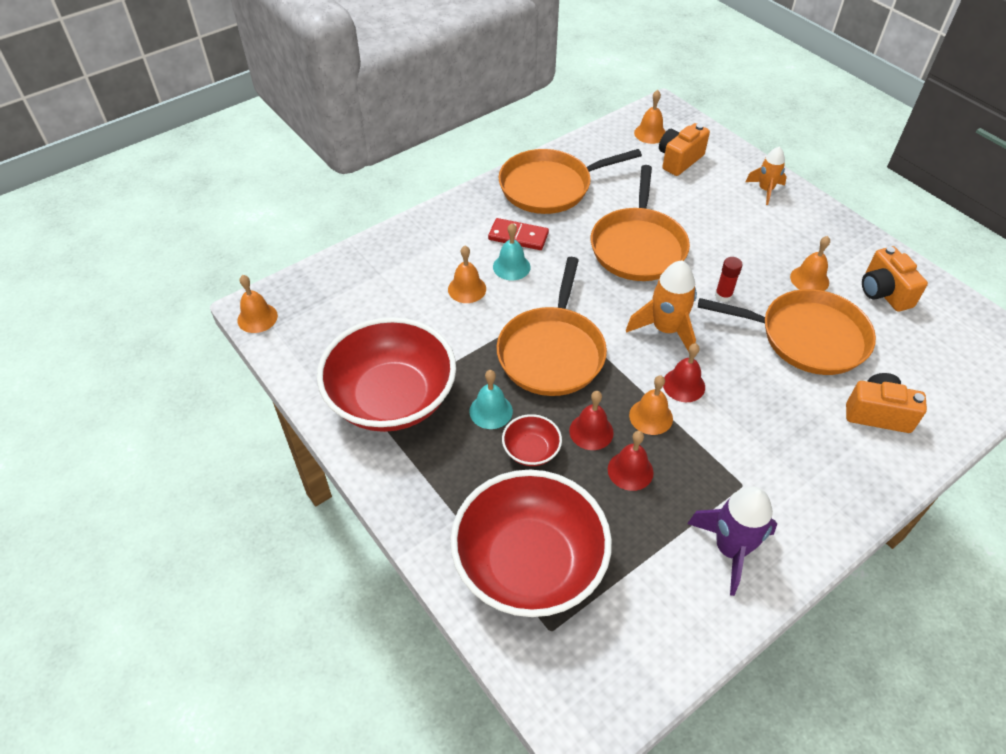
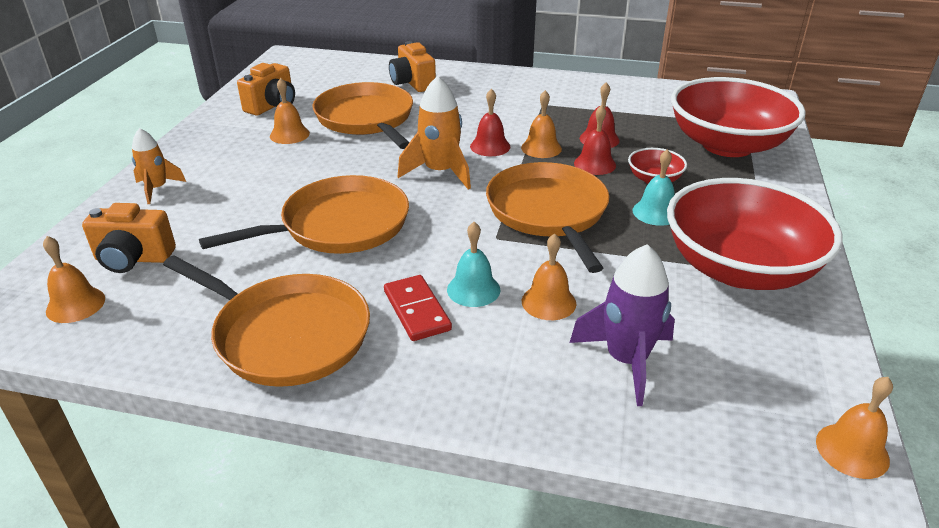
camera: 130 degrees left, 15 degrees down
orange pan [497,257,607,396] -> orange pan turned 75 degrees counterclockwise [486,162,609,273]
purple rocket [687,486,777,596] -> purple rocket moved to [569,244,675,406]
red glue stick [715,257,743,302] -> none

